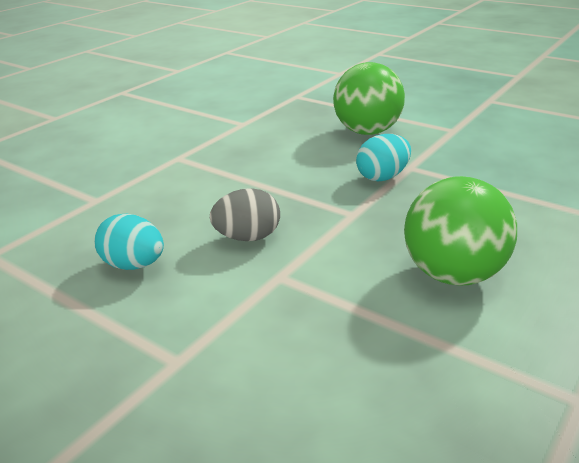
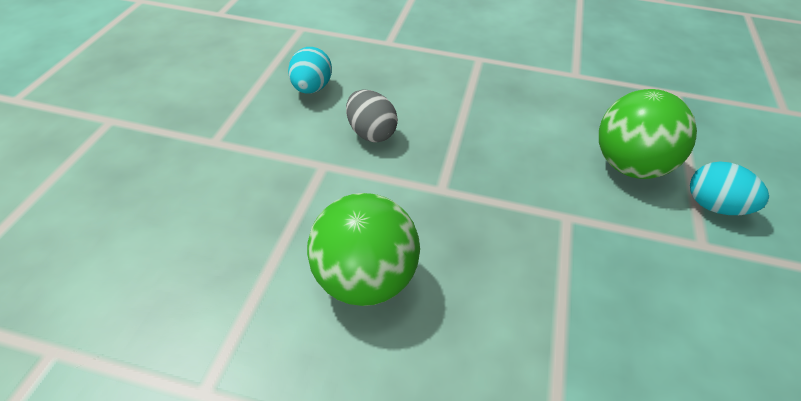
camera: 65 degrees right, 15 degrees up
turquoise egg [356,134,411,181] -> turquoise egg moved to [690,162,769,215]

